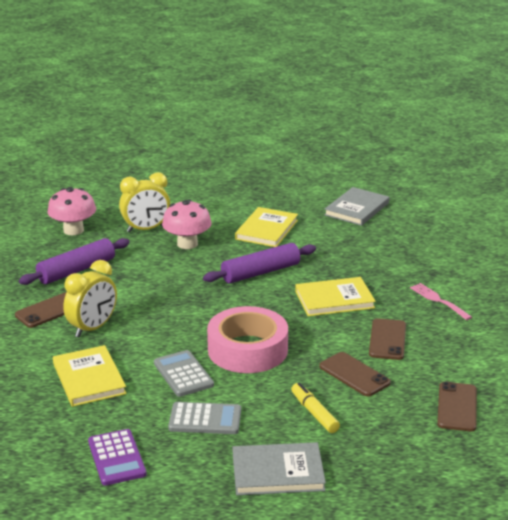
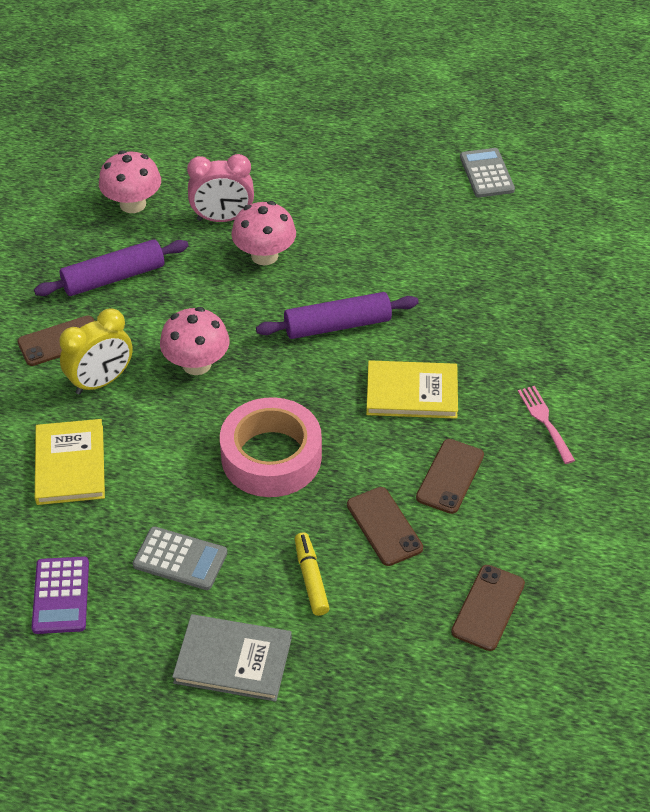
camera: 15 degrees right, 20 degrees up
yellow clock [119,172,170,233] -> pink clock [187,154,254,222]
grey calculator [154,350,214,397] -> grey calculator moved to [460,148,515,198]
yellow book [235,207,298,247] -> none
grey book [324,187,389,226] -> none
none -> pink mushroom [160,307,229,375]

